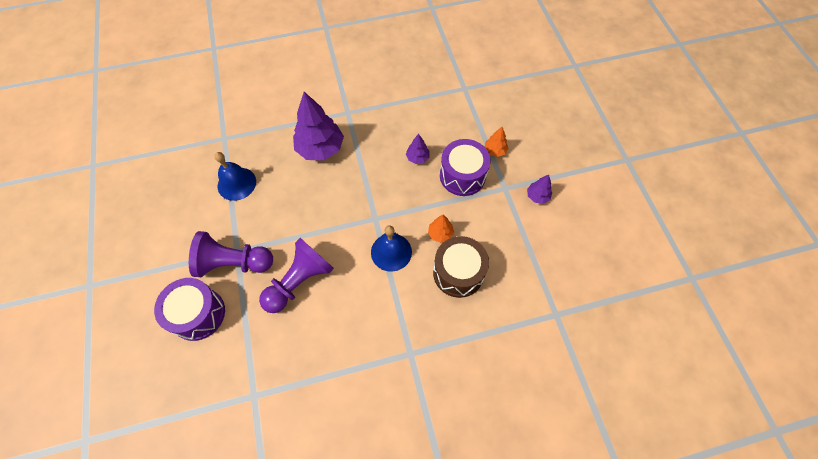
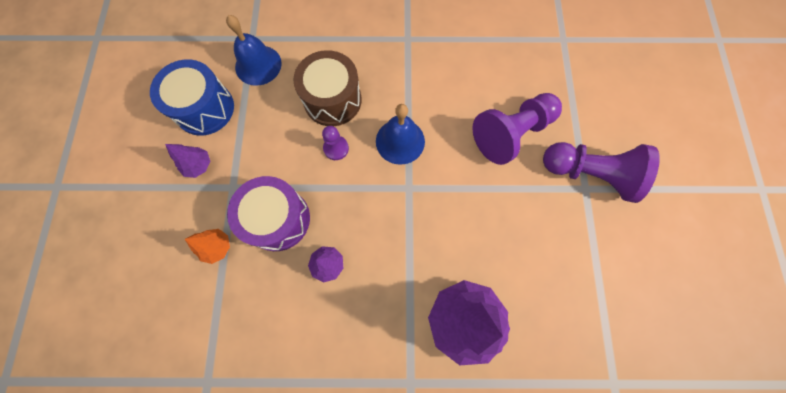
camera: 165 degrees left, 10 degrees up
purple drum [154,278,225,341] -> none
blue bell [214,152,256,201] -> blue bell moved to [226,15,282,86]
orange tree [428,214,454,243] -> purple pawn [322,126,349,160]
none -> blue drum [150,59,234,136]

